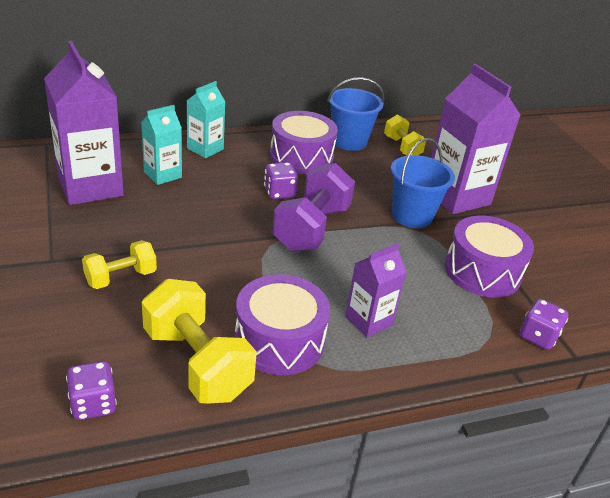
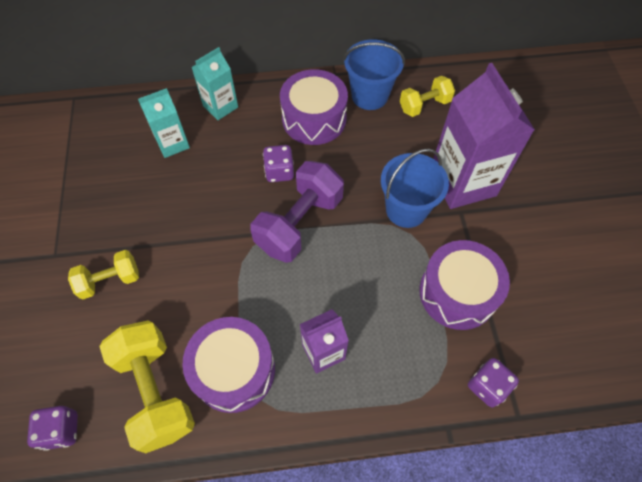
camera: 15 degrees right, 25 degrees up
purple carton [44,41,124,205] -> none
yellow dumbbell [384,114,426,156] -> yellow dumbbell turned 75 degrees clockwise [400,76,455,117]

